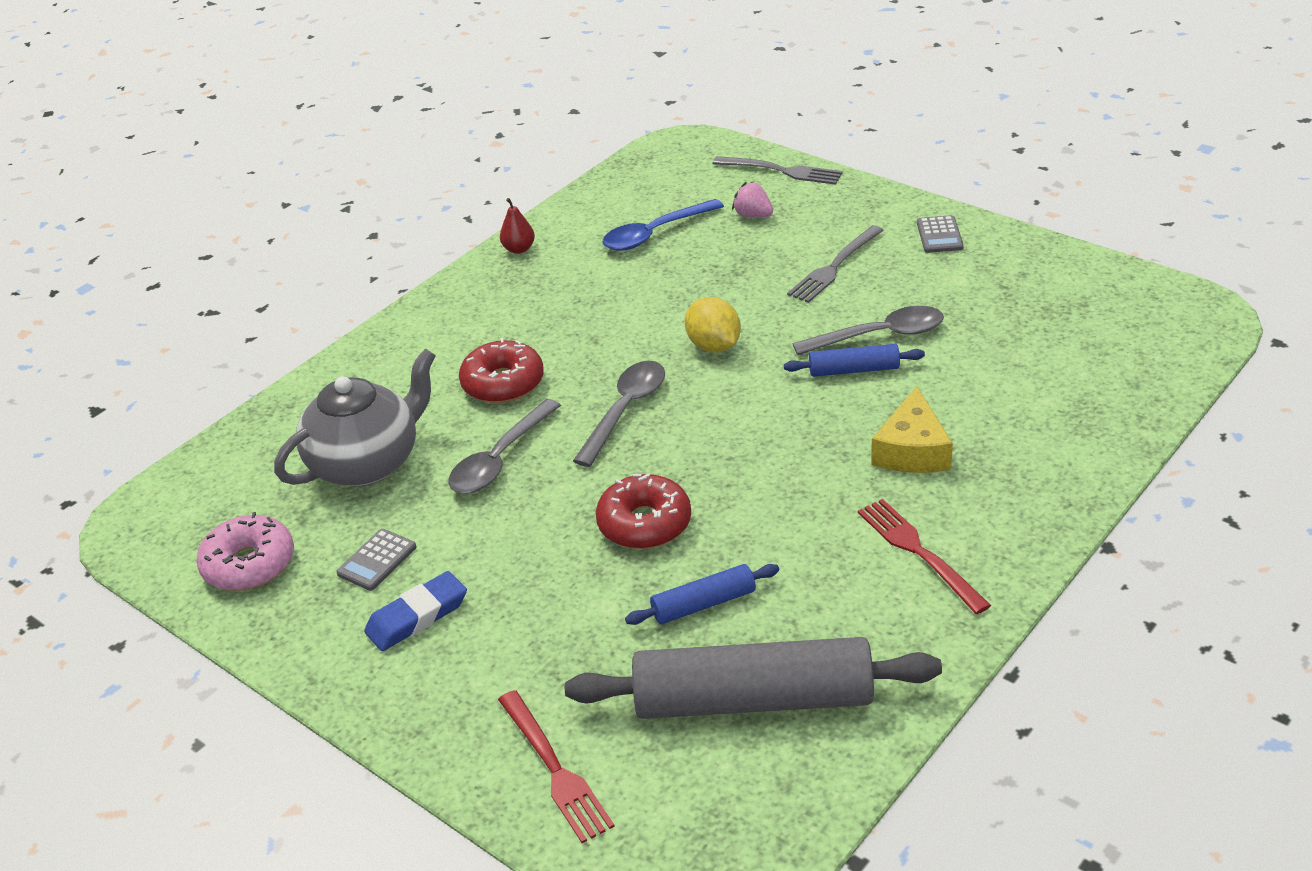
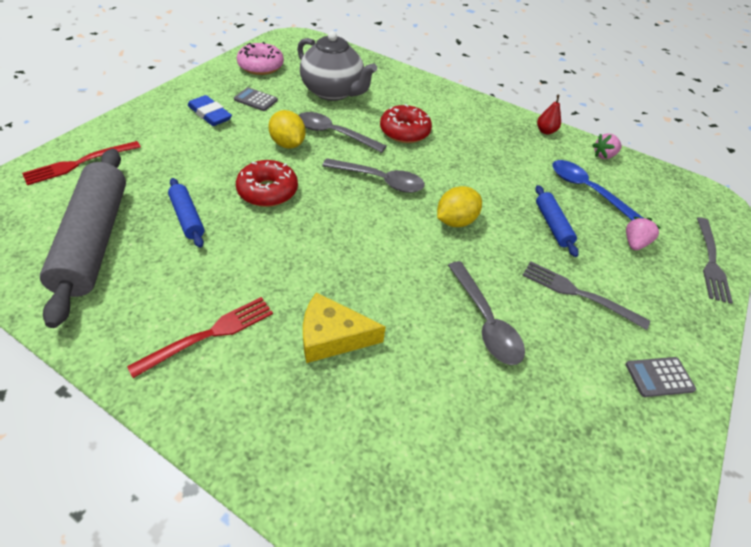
camera: 75 degrees right, 10 degrees up
blue rolling pin [784,344,925,377] -> blue rolling pin moved to [535,185,579,257]
none -> yellow lemon [268,110,306,149]
none -> pink strawberry [592,133,622,159]

